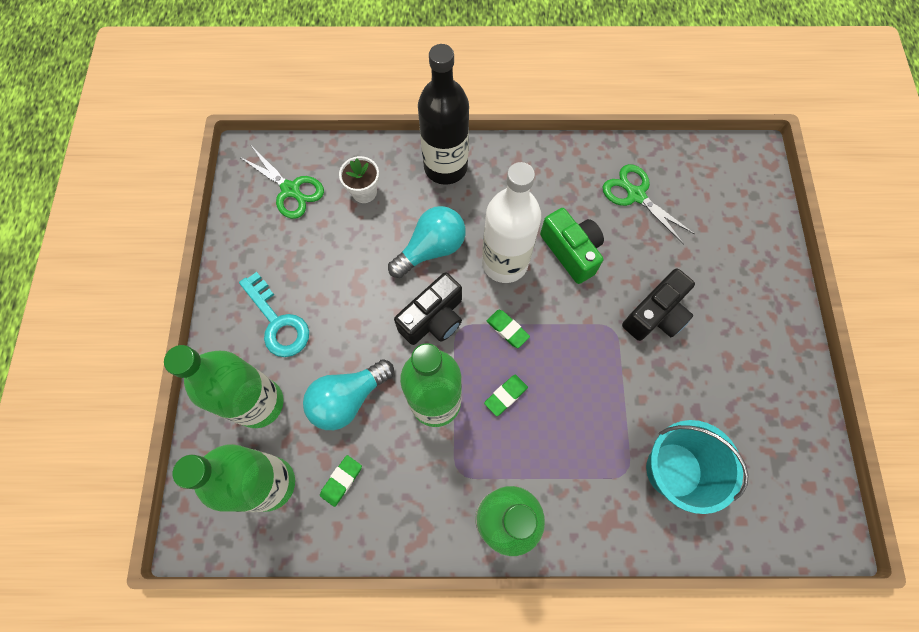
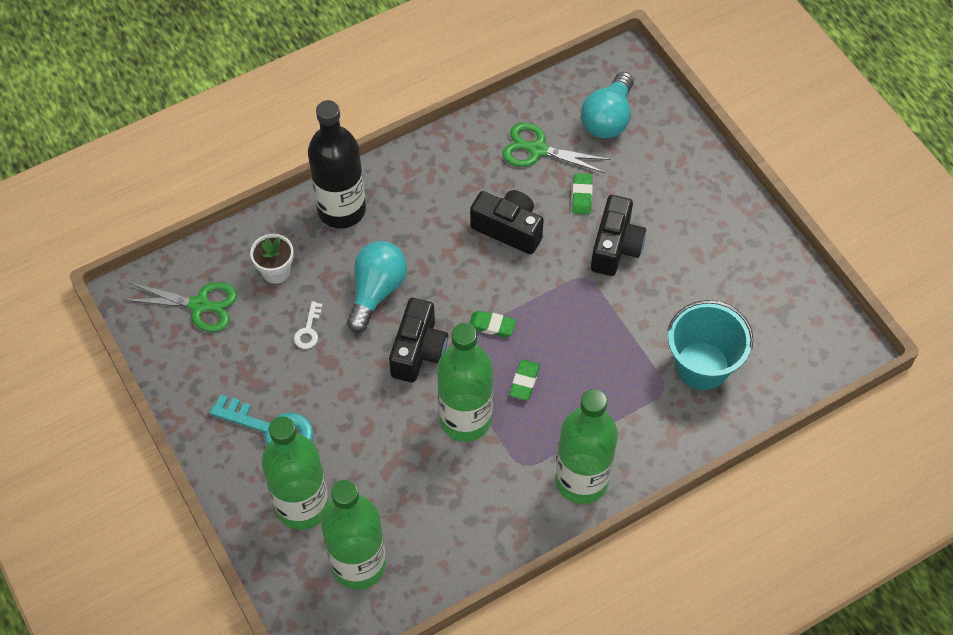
camera: 30 degrees left, 10 degrees down
turquoise light bulb [303,359,394,430] -> turquoise light bulb moved to [581,72,633,138]
green eraser [320,455,362,507] -> green eraser moved to [572,173,593,214]
white bottle [482,162,541,283] -> none
green camera [540,208,604,284] -> black camera [470,190,544,254]
none -> white key [294,301,322,349]

